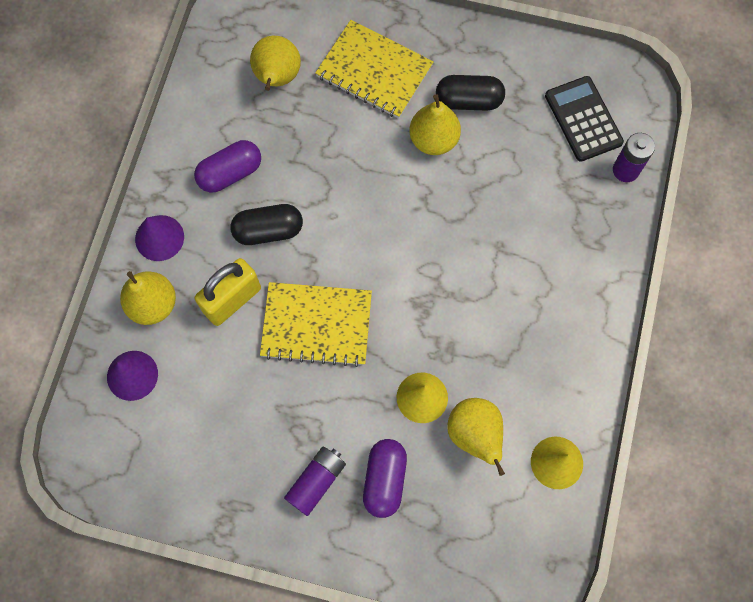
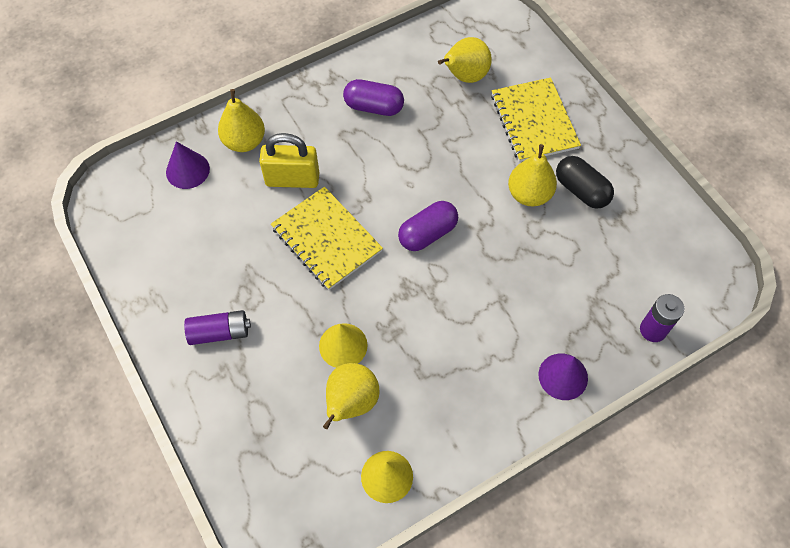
camera: 45 degrees right, 10 degrees down
purple cone [135,215,184,261] -> purple cone moved to [538,353,588,400]
black capsule [230,204,303,245] -> none
purple capsule [363,439,407,518] -> purple capsule moved to [398,201,458,251]
black calculator [545,76,624,162] -> none

